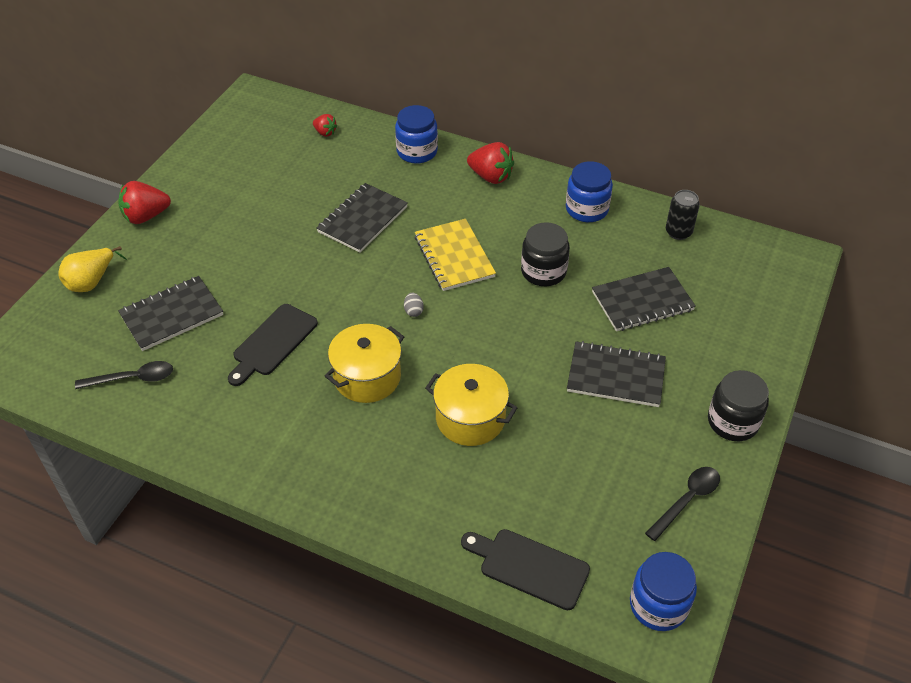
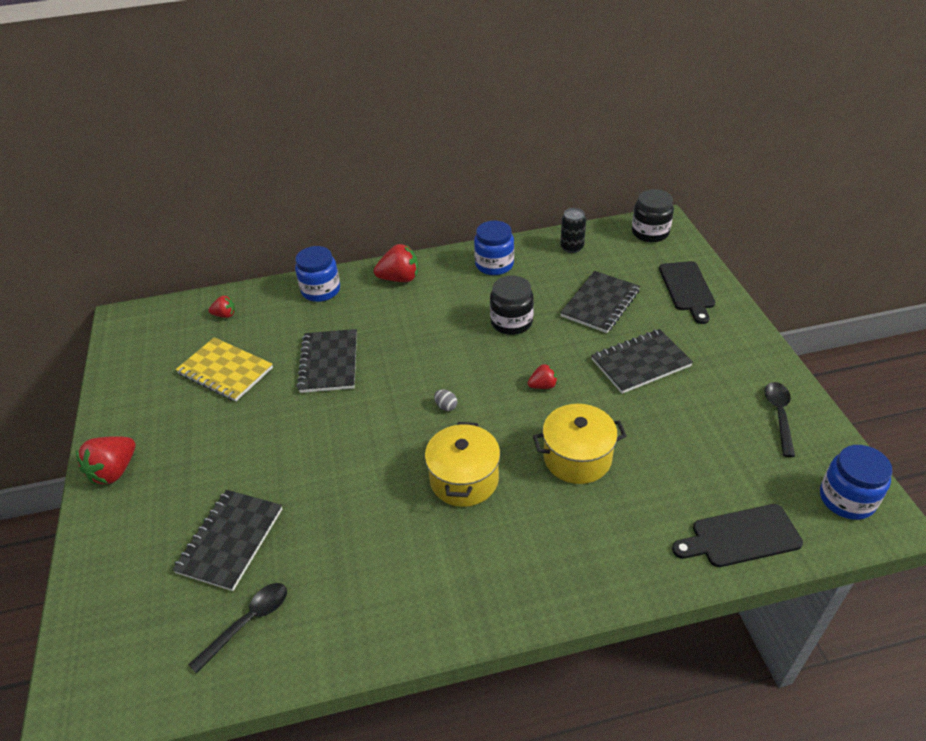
camera: 35 degrees left, 5 degrees down
yellow pear [58,246,127,292] -> none
black cutting board [228,304,318,386] -> black cutting board moved to [659,261,715,324]
yellow notebook [415,219,496,291] -> yellow notebook moved to [176,337,273,401]
black jar [708,370,769,441] -> black jar moved to [632,189,674,242]
none -> red strawberry [528,364,557,389]

